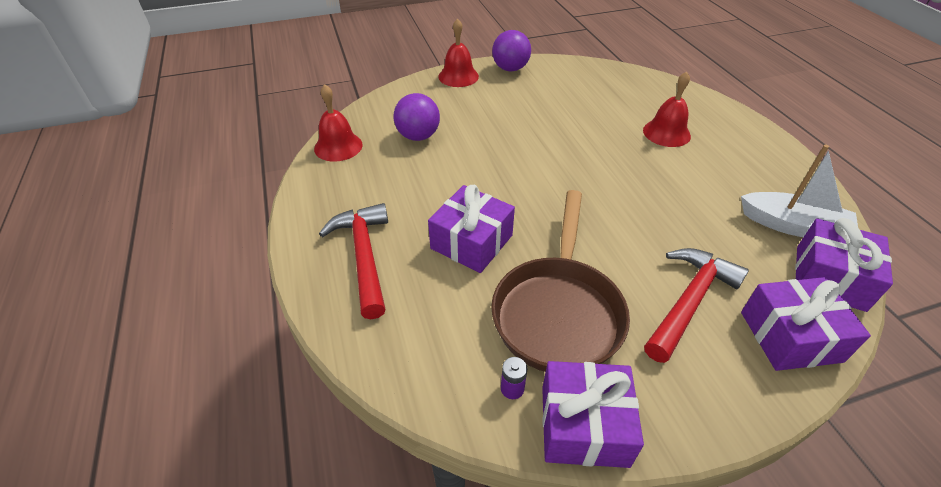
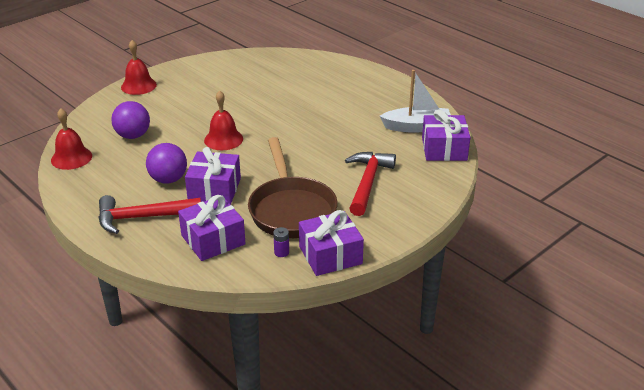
camera: 25 degrees left, 10 degrees down
red hammer [319,203,388,319] -> red hammer turned 60 degrees counterclockwise [98,195,201,234]
purple ball [492,30,531,71] -> purple ball moved to [146,143,187,184]
red bell [643,71,691,147] -> red bell moved to [204,90,243,150]
purple gift [741,277,871,371] -> purple gift moved to [178,195,246,261]

